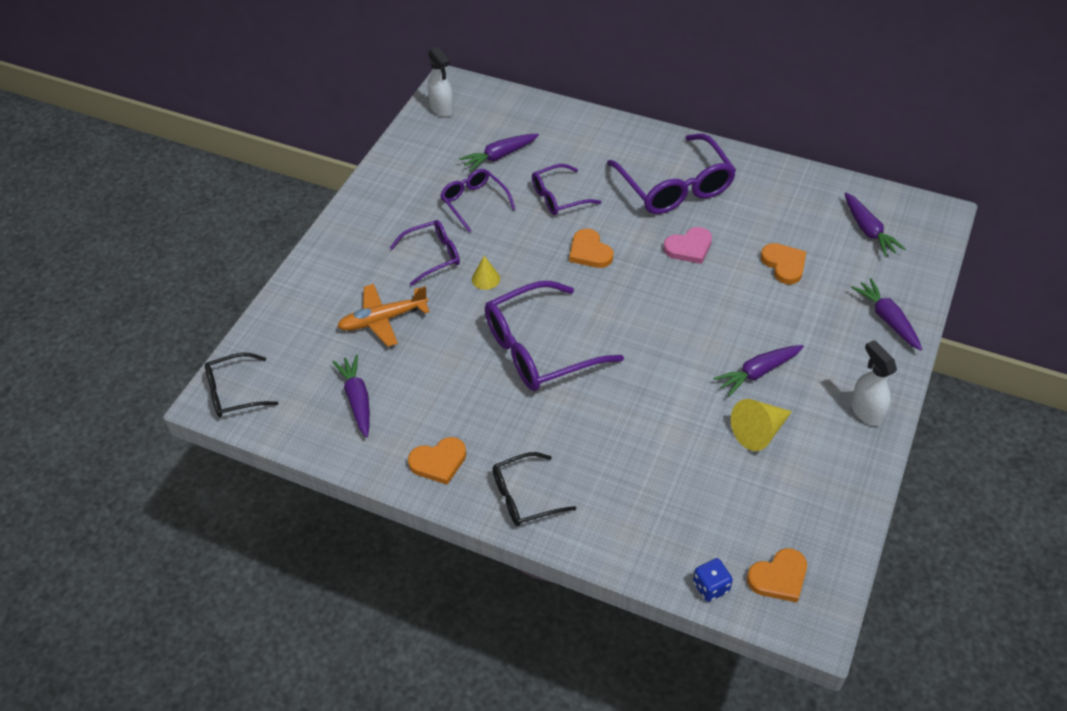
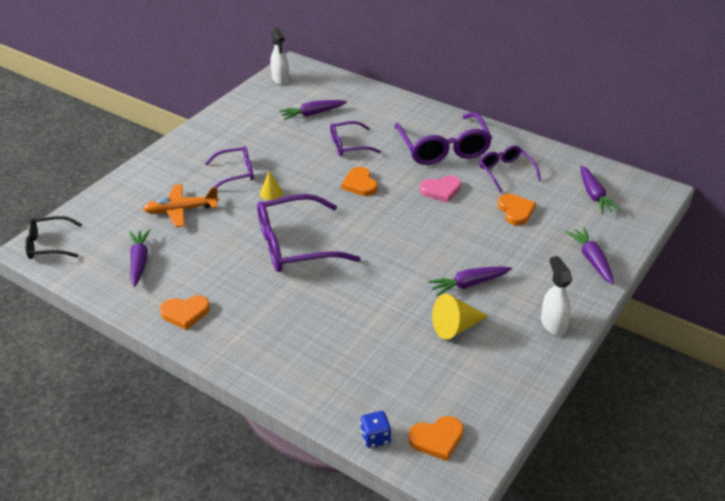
camera: 10 degrees right, 10 degrees down
purple glasses [440,169,516,232] -> purple glasses moved to [479,145,541,193]
black glasses [493,452,576,526] -> none

